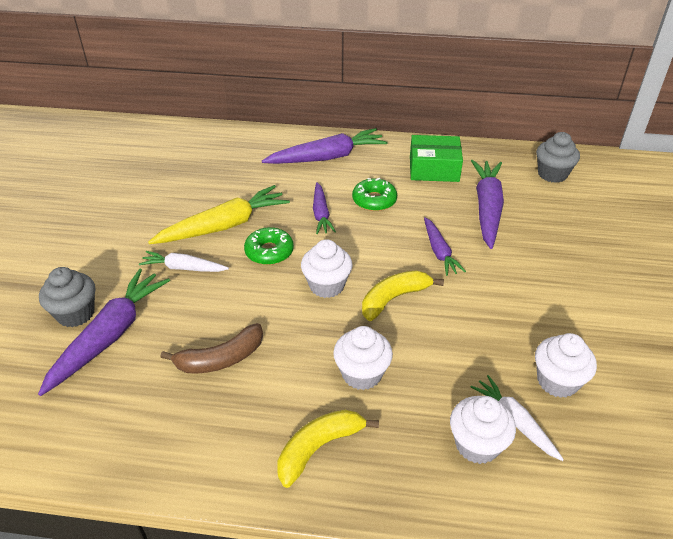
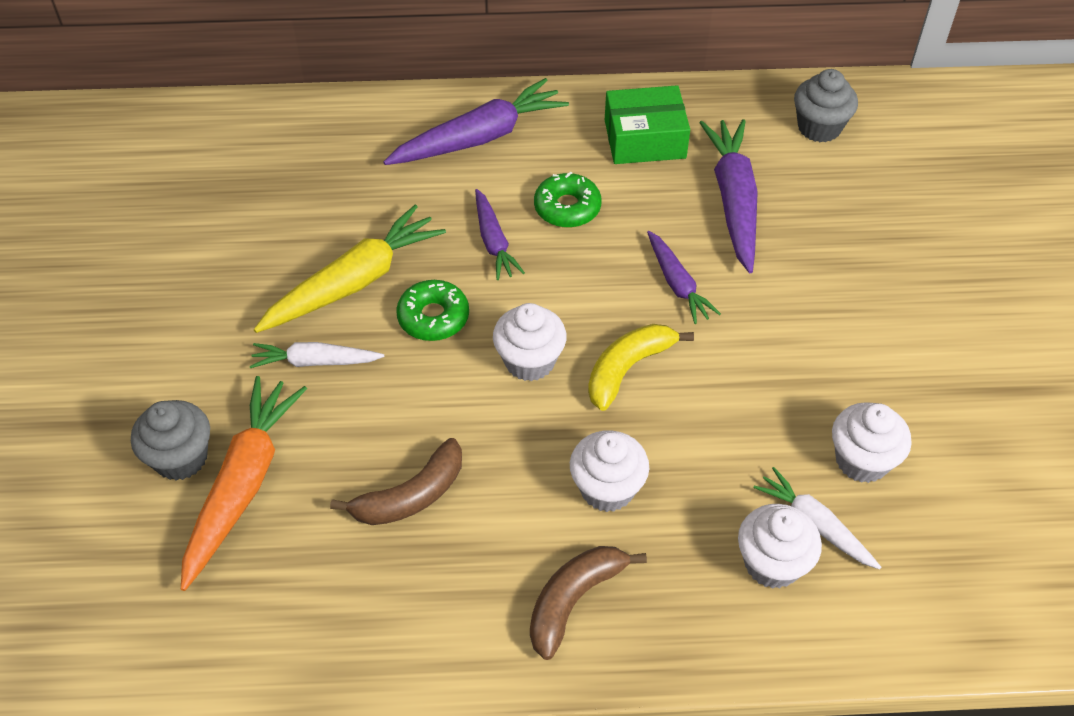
camera: 10 degrees left, 10 degrees up
purple carrot [38,269,170,396] -> orange carrot [181,376,307,591]
yellow banana [277,410,379,488] -> brown banana [530,546,647,660]

